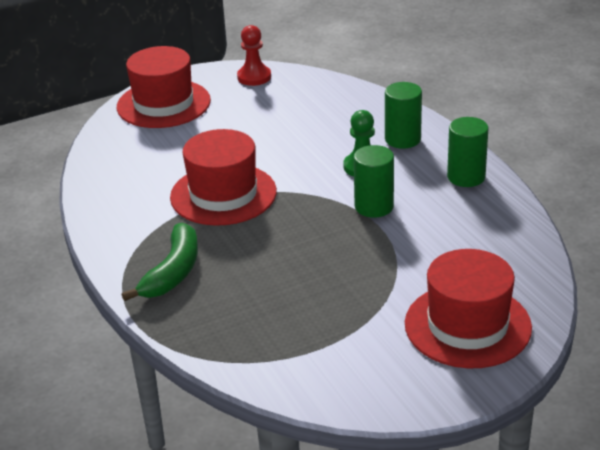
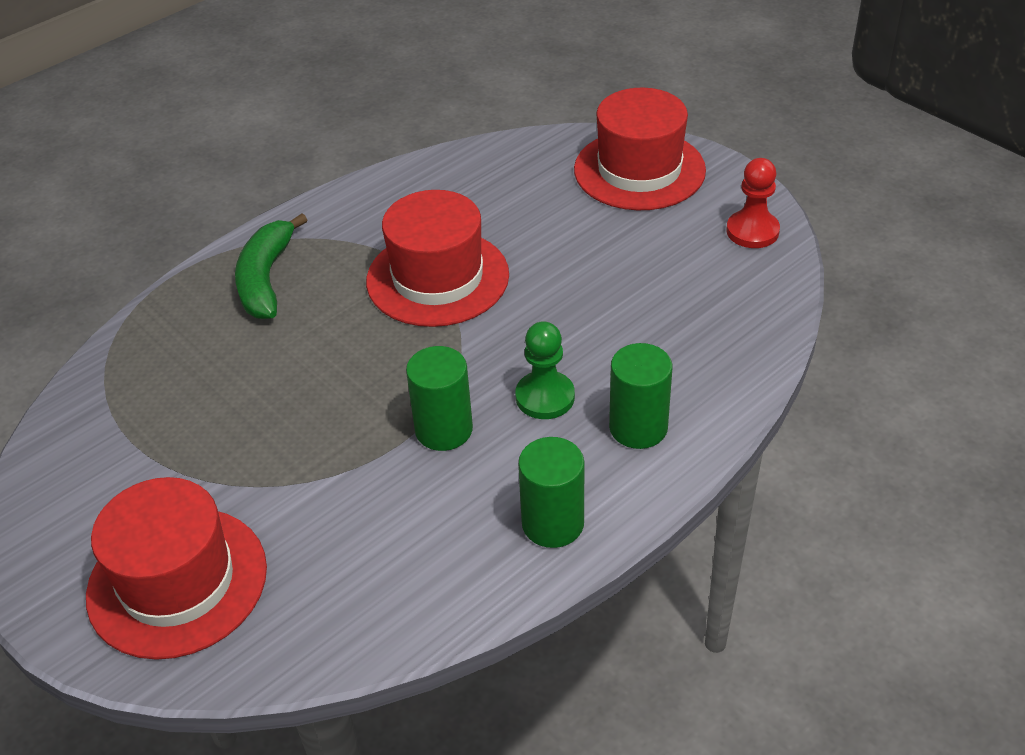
camera: 75 degrees right, 10 degrees up
green banana [122,223,198,301] -> green banana turned 90 degrees clockwise [235,213,307,319]

